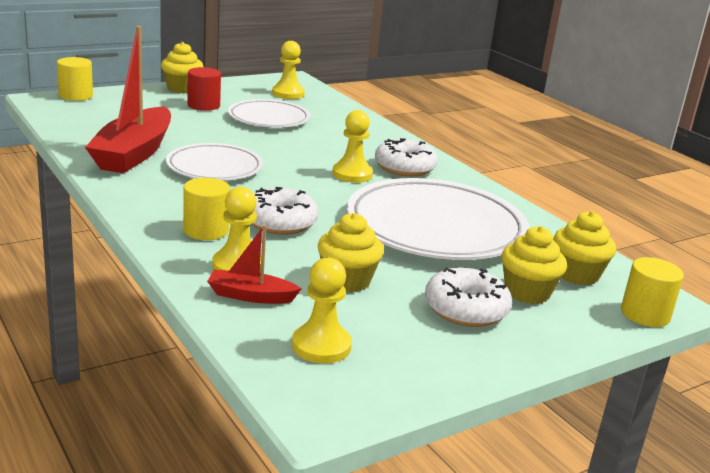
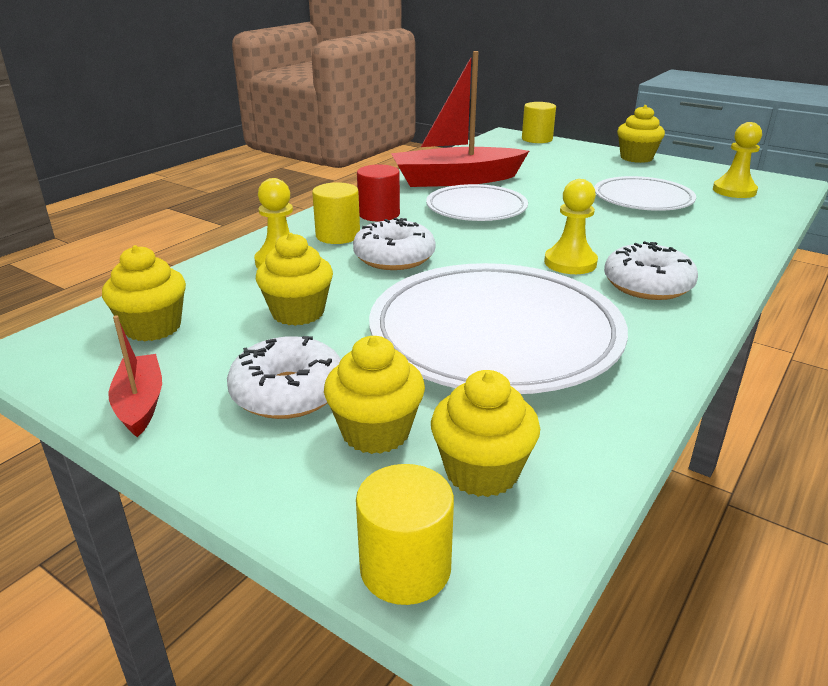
camera: 70 degrees right, 5 degrees up
red cylinder [187,67,221,111] -> red cylinder moved to [357,164,400,222]
red boat [207,225,301,304] -> red boat moved to [108,315,162,437]
yellow pawn [292,258,352,364] -> yellow cupcake [102,245,186,341]

